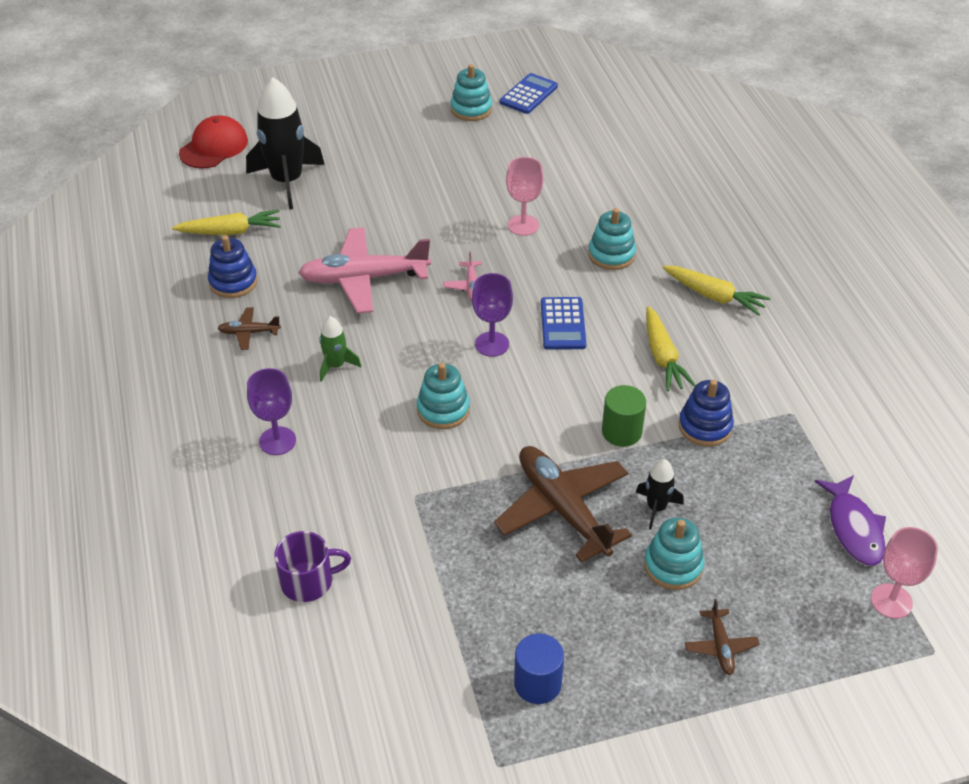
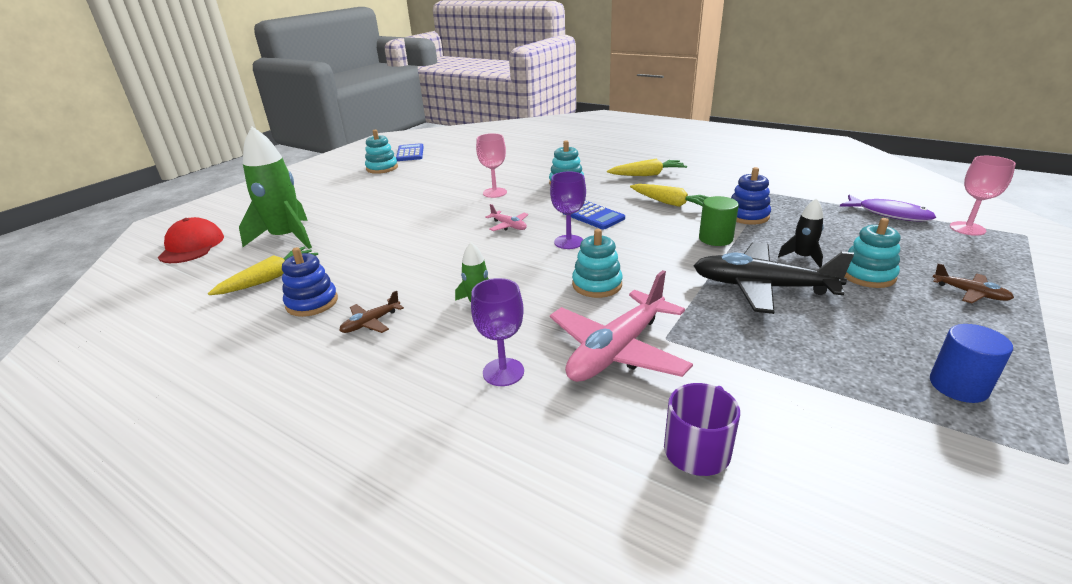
camera: 40 degrees left, 15 degrees down
black rocket [246,77,325,210] -> green rocket [239,127,312,249]
pink plane [298,227,431,313] -> pink plane moved to [550,270,693,382]
brown plane [494,446,632,562] -> black plane [693,242,854,314]

